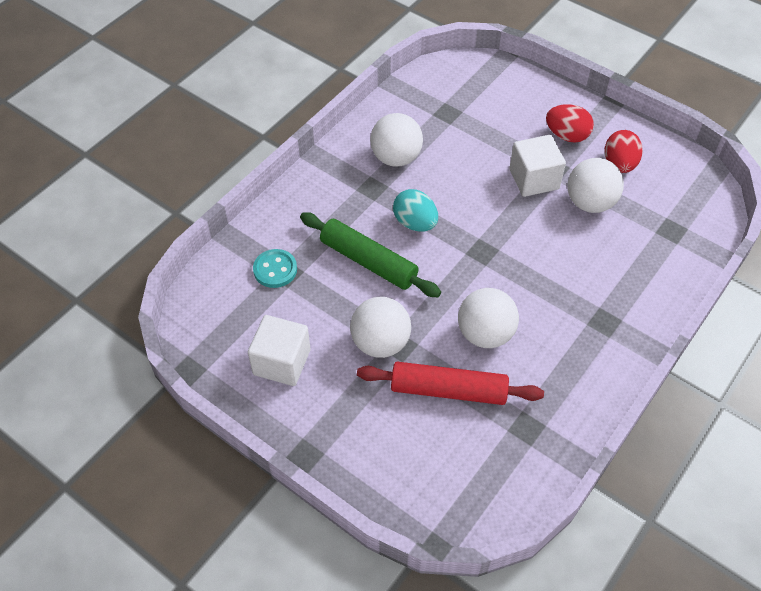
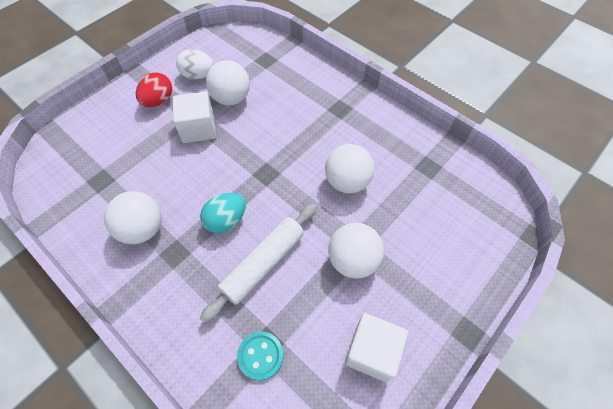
camera: 85 degrees left, 5 degrees up
green rolling pin [300,212,441,297] -> white rolling pin [200,204,317,324]
red rolling pin [357,362,544,405] -> none
red egg [605,130,643,173] -> white egg [176,49,214,80]

